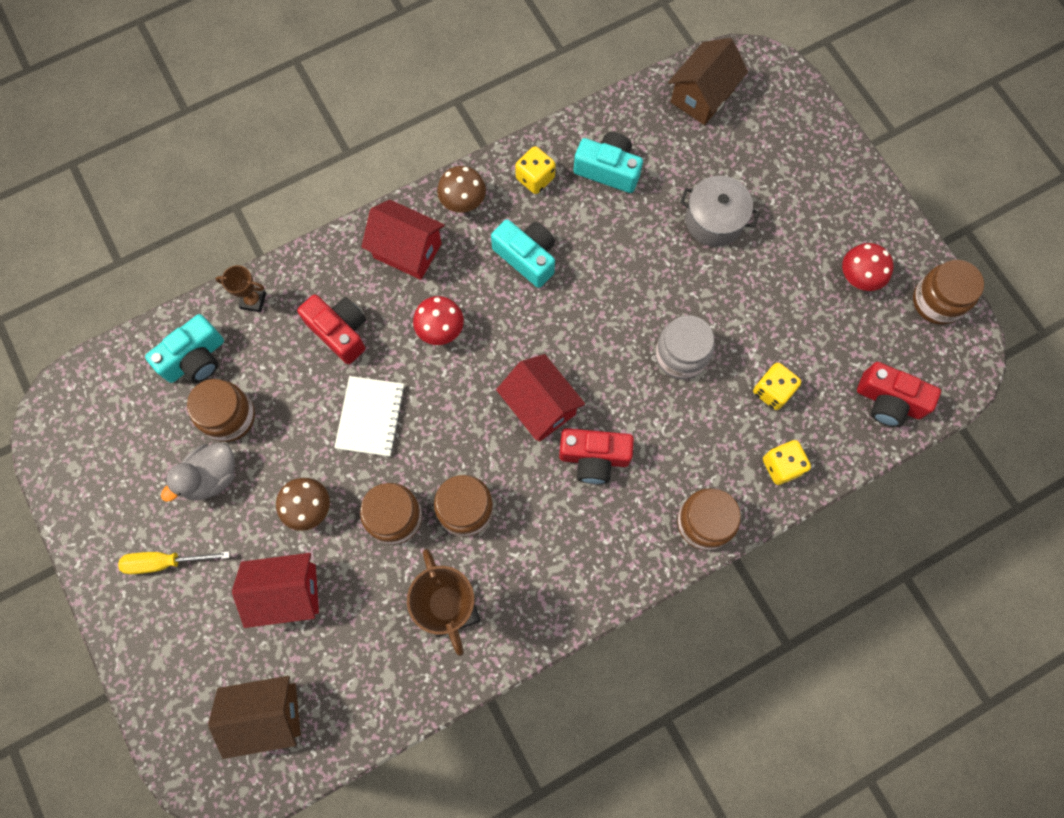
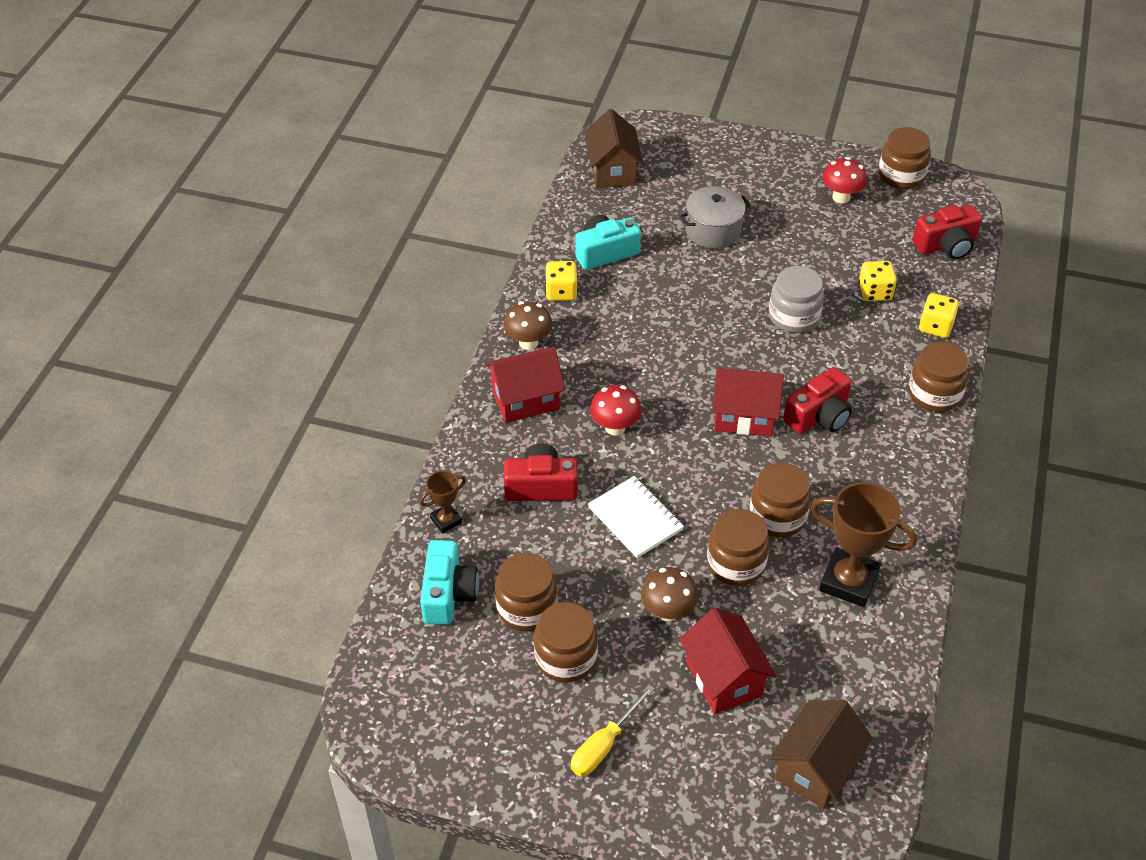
camera: 45 degrees left, 25 degrees down
grey duck [161,443,235,502] -> brown jar [534,602,598,682]
red house [232,553,319,628] -> red house turned 60 degrees counterclockwise [679,607,776,714]
turquoise camera [491,219,555,288] -> none

